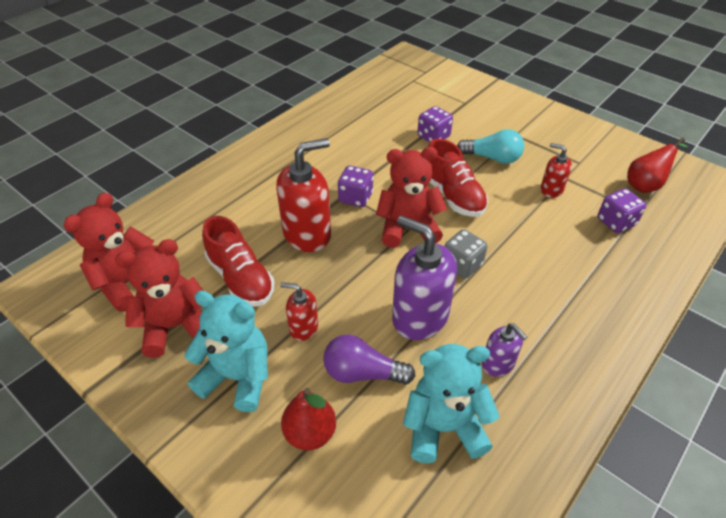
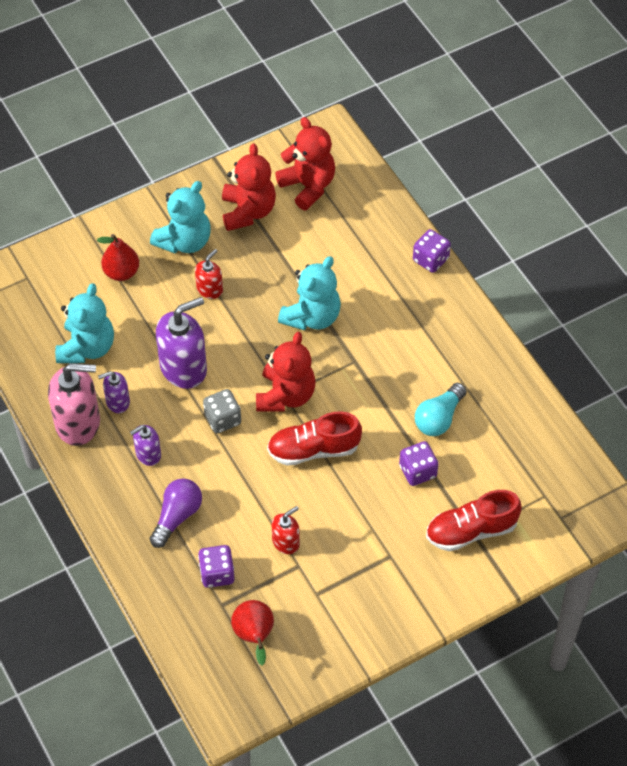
camera: 110 degrees right, 10 degrees up
red shoe [202,216,274,307] -> red shoe moved to [426,490,522,551]
red soap dispenser [276,138,331,252] -> turquoise teddy bear [278,256,341,330]
purple light bulb [323,335,415,385] -> purple light bulb moved to [150,479,202,548]
purple dice [338,166,373,207] -> purple dice moved to [413,229,451,273]
turquoise light bulb [457,129,524,164] -> turquoise light bulb moved to [415,383,467,436]
none -> pink soap dispenser [48,363,100,446]
none -> purple soap dispenser [130,425,161,466]

